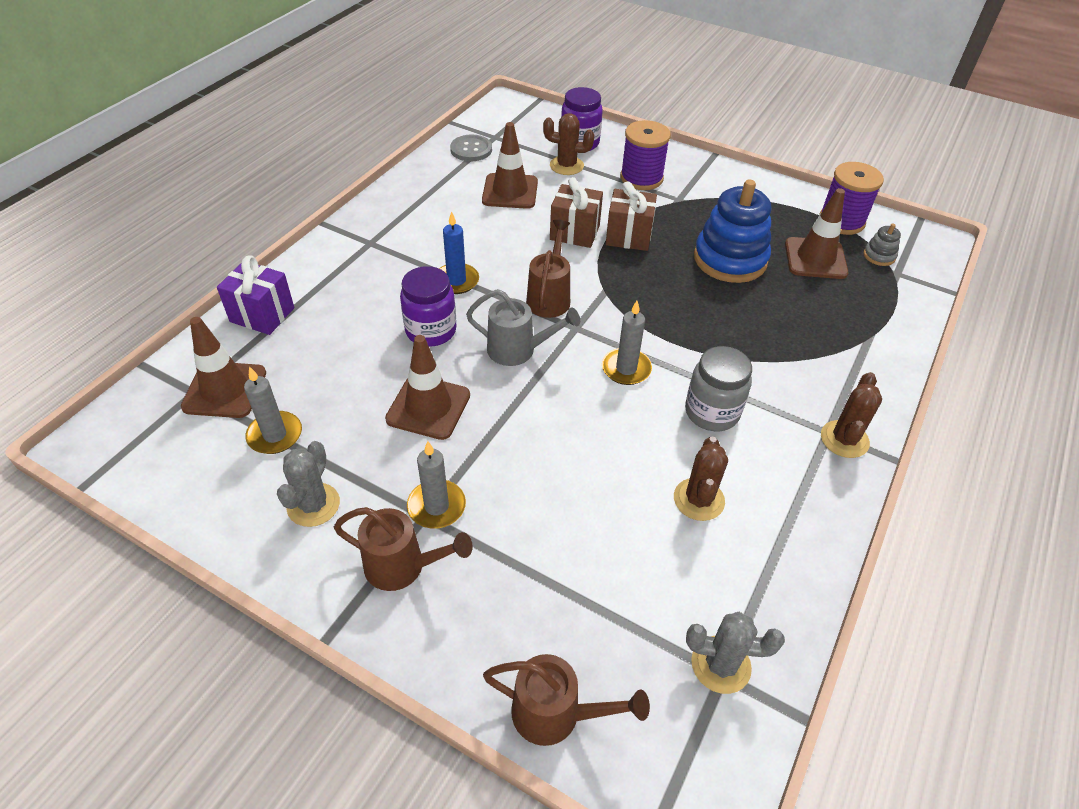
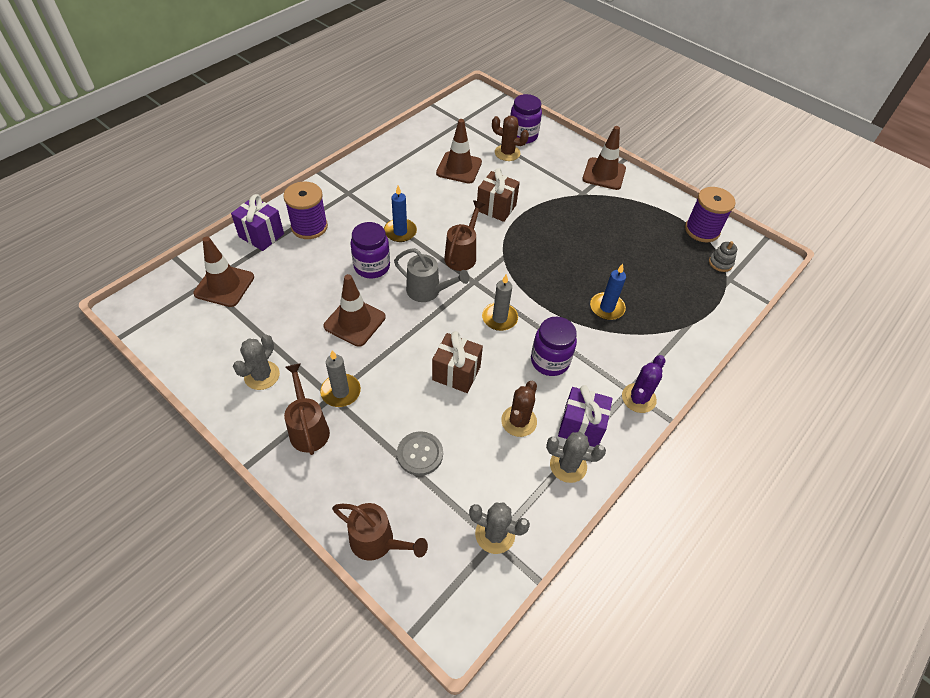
camera: 10 degrees right, 5 degrees up
grey candle [244,366,302,454] -> none
brown watering can [334,507,473,591] -> brown watering can turned 135 degrees counterclockwise [284,363,330,455]
grey button [450,135,492,161] -> grey button moved to [397,431,443,476]
brown gift [606,181,657,251] -> brown gift moved to [432,331,483,393]
purple spool [620,120,671,190] -> purple spool moved to [283,181,328,239]
grey jar [685,346,752,431] -> purple jar [531,317,577,376]
blue stacking toy [694,179,771,283] -> none
brown traffic cone [785,188,848,279] -> brown traffic cone moved to [582,126,626,190]
brown cactus [821,372,882,458] -> purple cactus [622,355,666,413]
none -> grey cactus [546,432,606,483]
none -> purple gift [558,385,613,447]
none -> blue candle [590,264,626,320]

